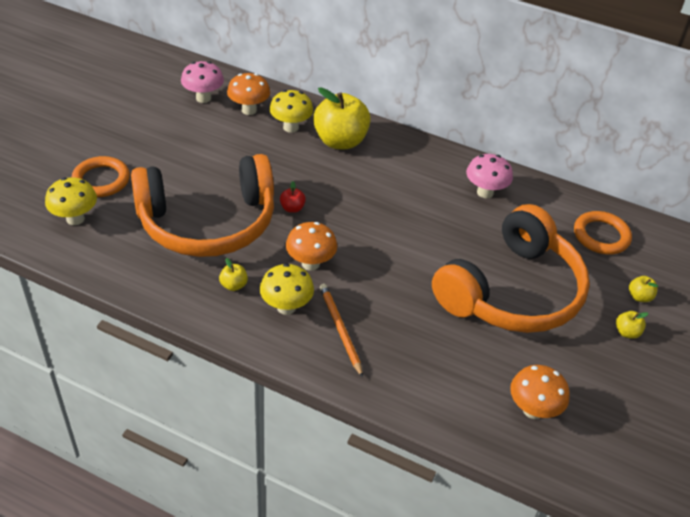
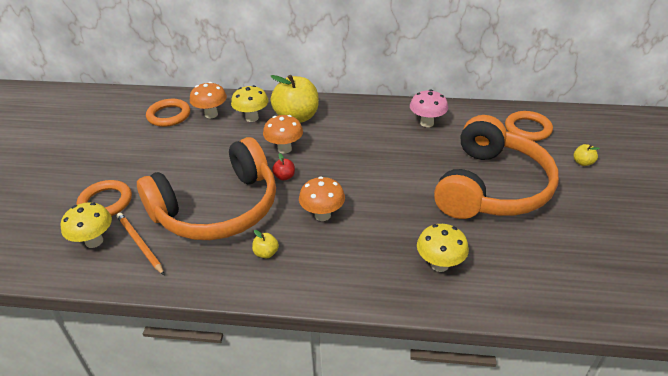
camera: 15 degrees left, 5 degrees down
pink mushroom [181,61,224,103] -> orange ring [146,99,190,127]
yellow mushroom [260,263,314,315] -> yellow mushroom moved to [417,224,469,272]
orange pencil [320,284,363,378] -> orange pencil moved to [117,213,164,275]
orange mushroom [510,365,569,419] -> orange mushroom moved to [263,115,303,154]
yellow apple [616,311,649,339] -> none

